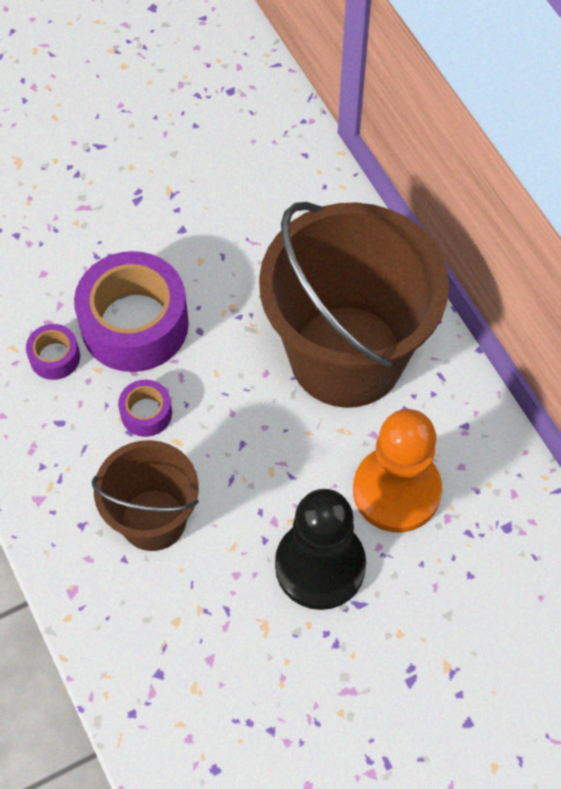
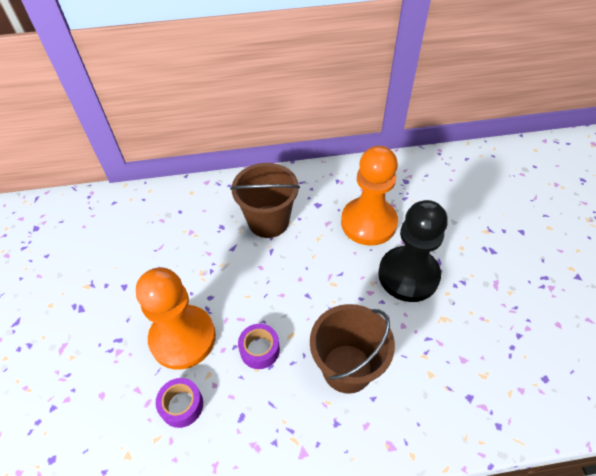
camera: 70 degrees left, 10 degrees down
purple tape [74,251,189,372] -> orange pawn [136,267,216,370]
brown bucket [259,202,449,408] -> brown bucket [230,163,300,238], size x0.54

